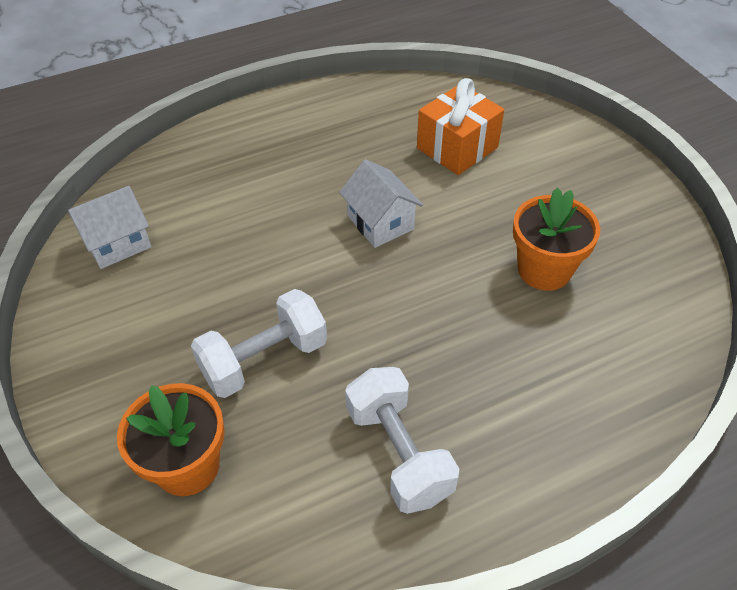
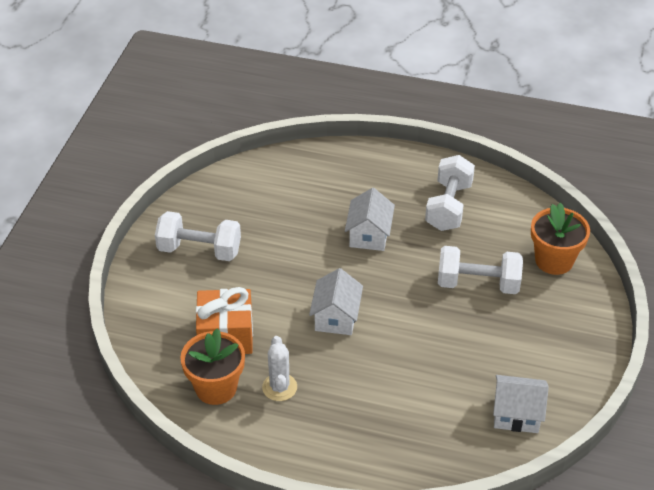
camera: 140 degrees left, 5 degrees down
orange flower pot [513,187,600,291] -> orange flower pot moved to [180,328,245,405]
none -> white dumbbell [155,211,241,261]
none -> white cactus [262,336,297,401]
none -> white house [345,188,395,251]

